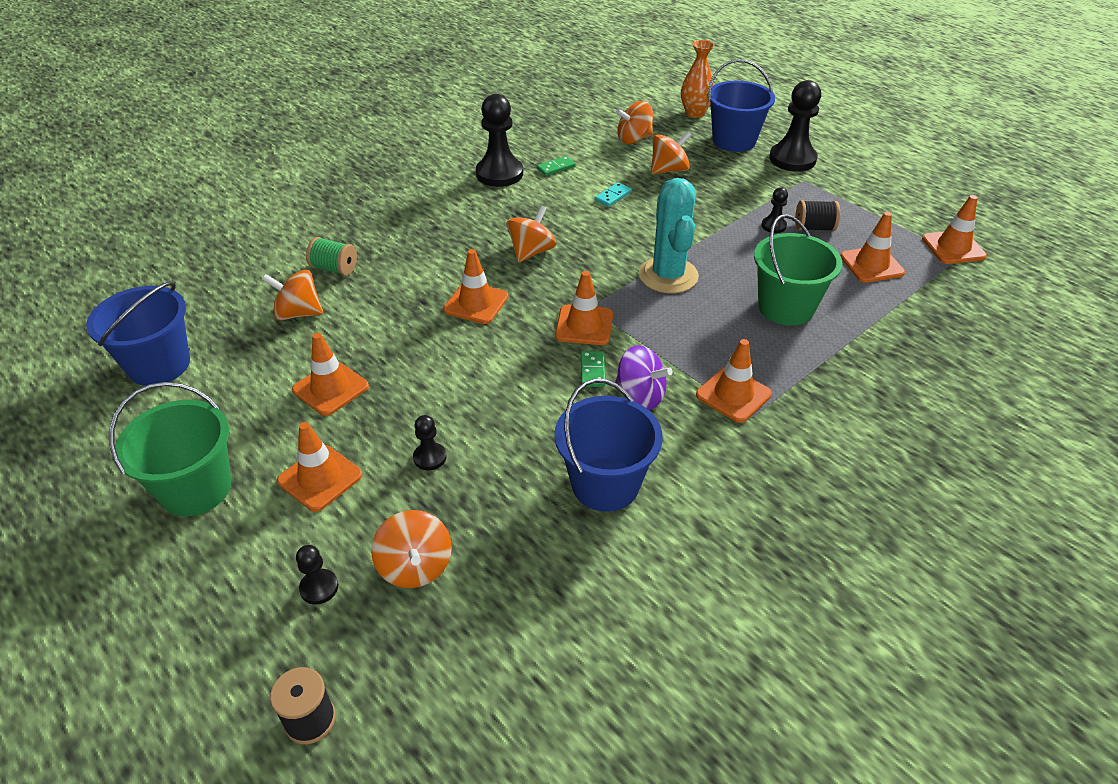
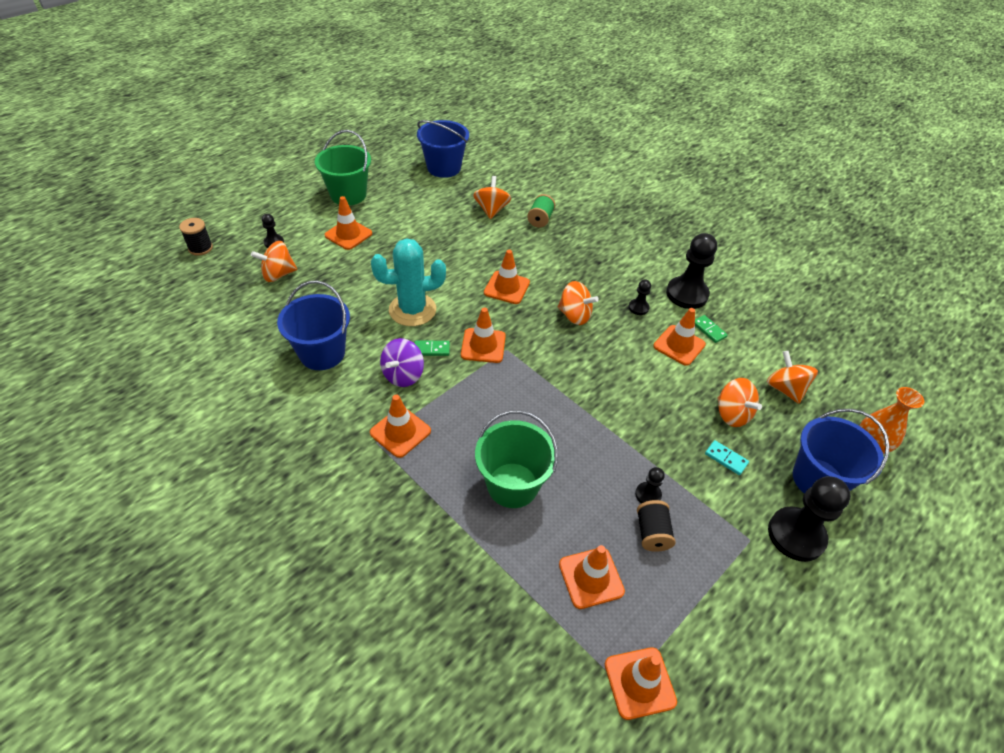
camera: 85 degrees right, 5 degrees up
orange traffic cone [292,333,369,416] -> orange traffic cone moved to [653,308,706,366]
black pawn [413,415,447,470] -> black pawn moved to [629,279,651,315]
turquoise domino [595,182,632,207] -> turquoise domino moved to [705,440,749,475]
turquoise cactus [639,178,699,293] -> turquoise cactus moved to [371,238,446,326]

